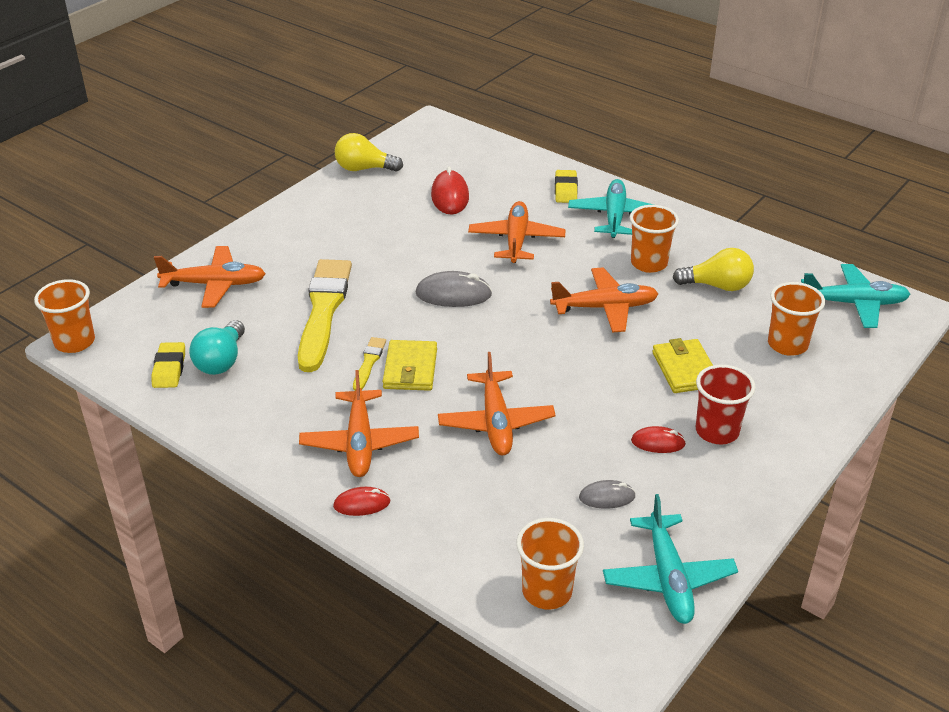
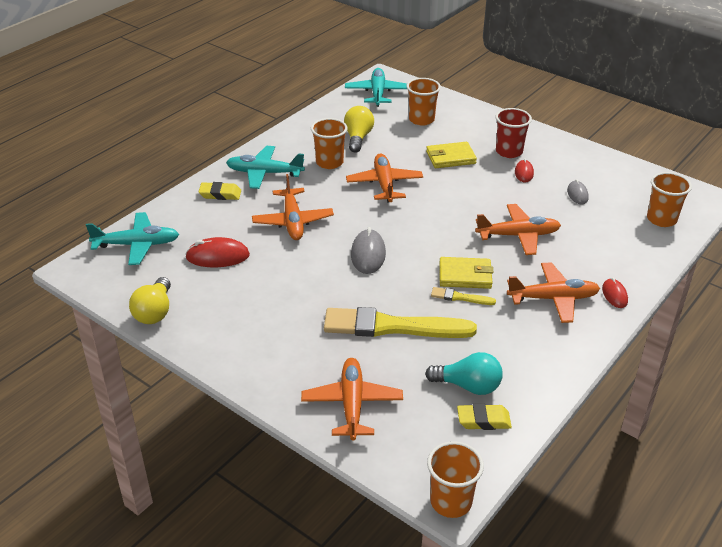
camera: 90 degrees left, 0 degrees up
orange plane [468,201,566,263] -> orange plane turned 105 degrees counterclockwise [252,174,334,240]
turquoise plane [603,494,738,624] -> turquoise plane moved to [86,212,179,265]

